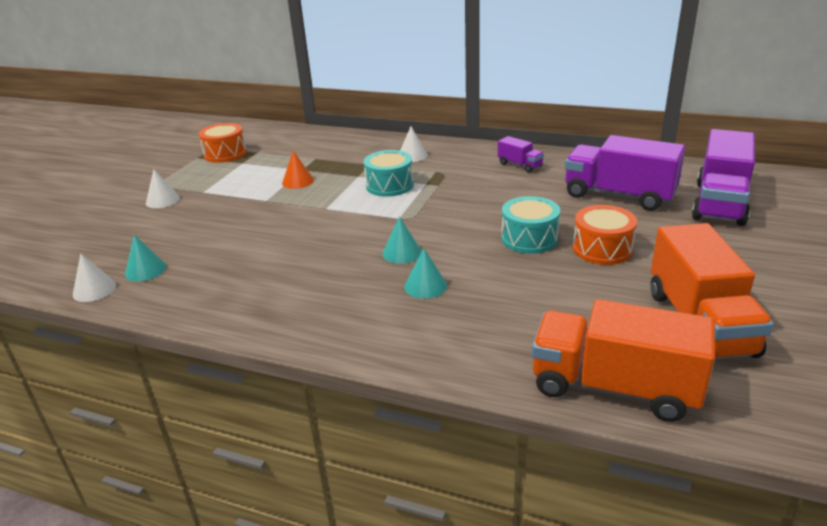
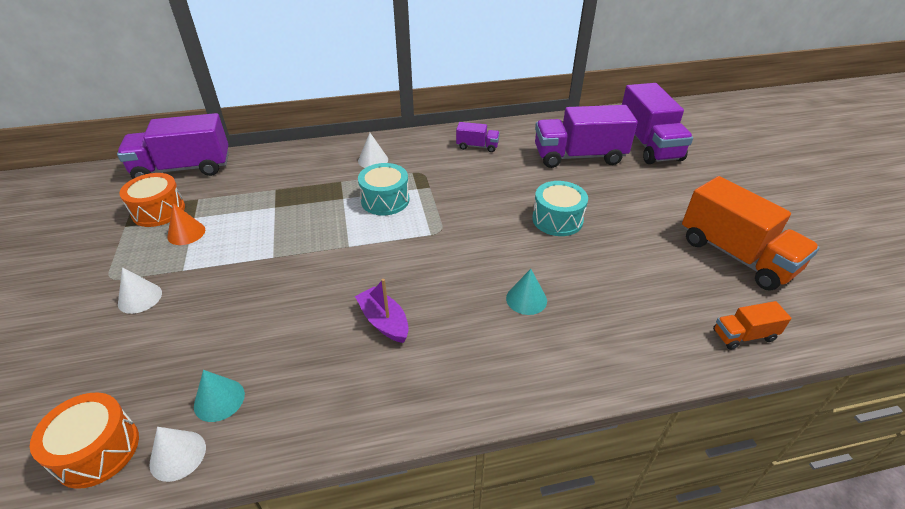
camera: 35 degrees left, 10 degrees up
orange cone [282,151,314,189] -> orange cone moved to [167,203,205,245]
turquoise cone [382,217,422,264] -> none
orange truck [532,299,715,422] -> orange truck [713,301,791,350], size x0.48
orange drum [573,205,637,265] -> orange drum moved to [30,392,139,489]
none -> purple truck [117,113,229,179]
none -> purple boat [355,279,409,343]

